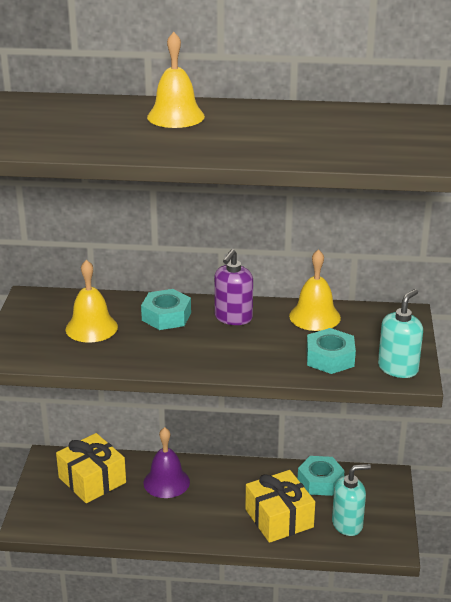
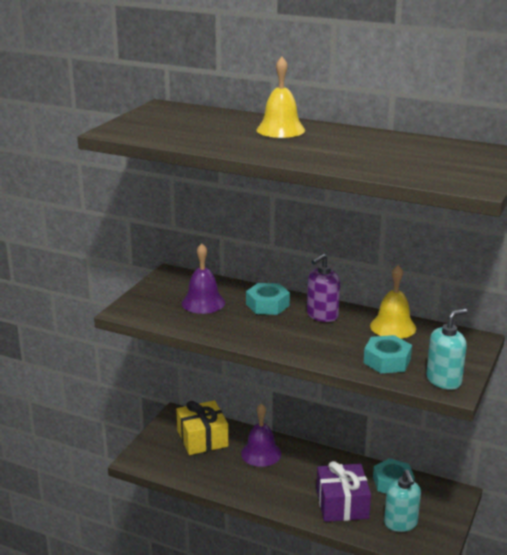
camera: 20 degrees right, 5 degrees down
yellow bell [66,260,118,343] -> purple bell [182,243,225,314]
yellow gift [245,470,315,543] -> purple gift [316,461,371,522]
turquoise soap dispenser [332,464,371,536] -> turquoise soap dispenser turned 75 degrees clockwise [384,470,421,532]

